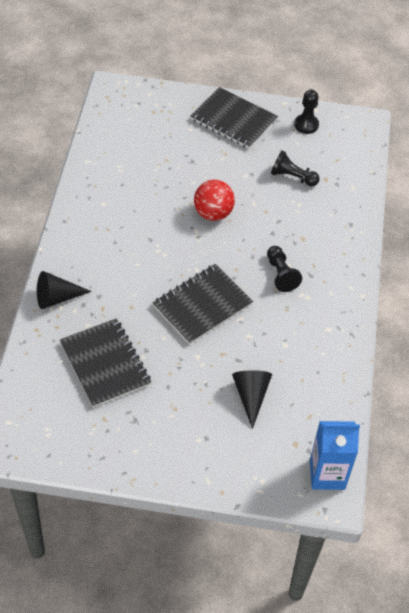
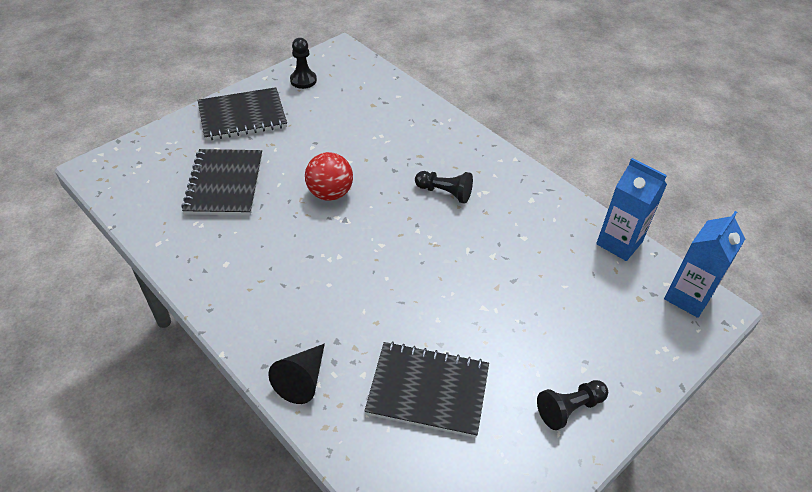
camera: 50 degrees left, 5 degrees down
black notebook [152,264,253,345] -> black notebook moved to [181,149,262,215]
black cone [232,370,272,429] -> none
black pawn [271,150,320,186] -> black pawn moved to [537,380,608,430]
none -> blue carton [596,158,667,261]

